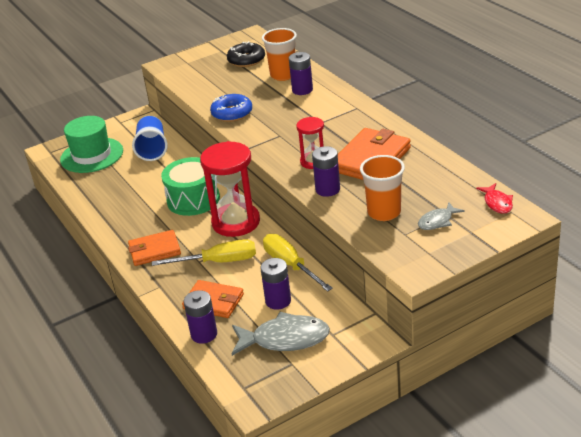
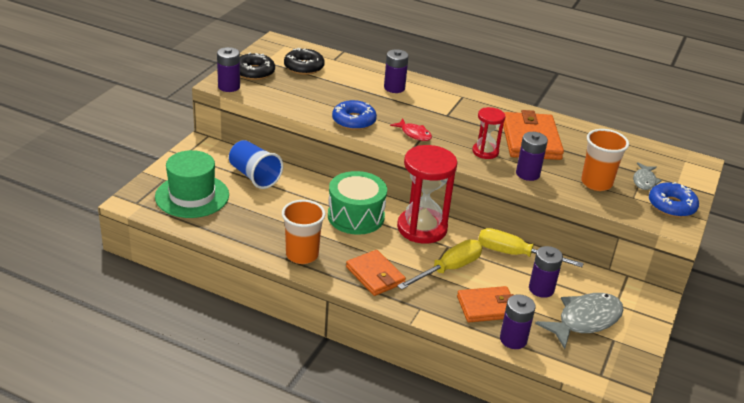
camera: 40 degrees left, 0 degrees up
orange wallet [128,230,181,266] -> orange wallet turned 75 degrees counterclockwise [346,250,406,296]
orange cup [262,28,297,81] -> orange cup moved to [282,200,326,264]
red fish [476,183,513,214] -> red fish moved to [390,119,432,141]
none -> purple battery [217,47,240,92]
none -> black donut [240,53,275,80]
none -> blue donut [649,182,699,217]

